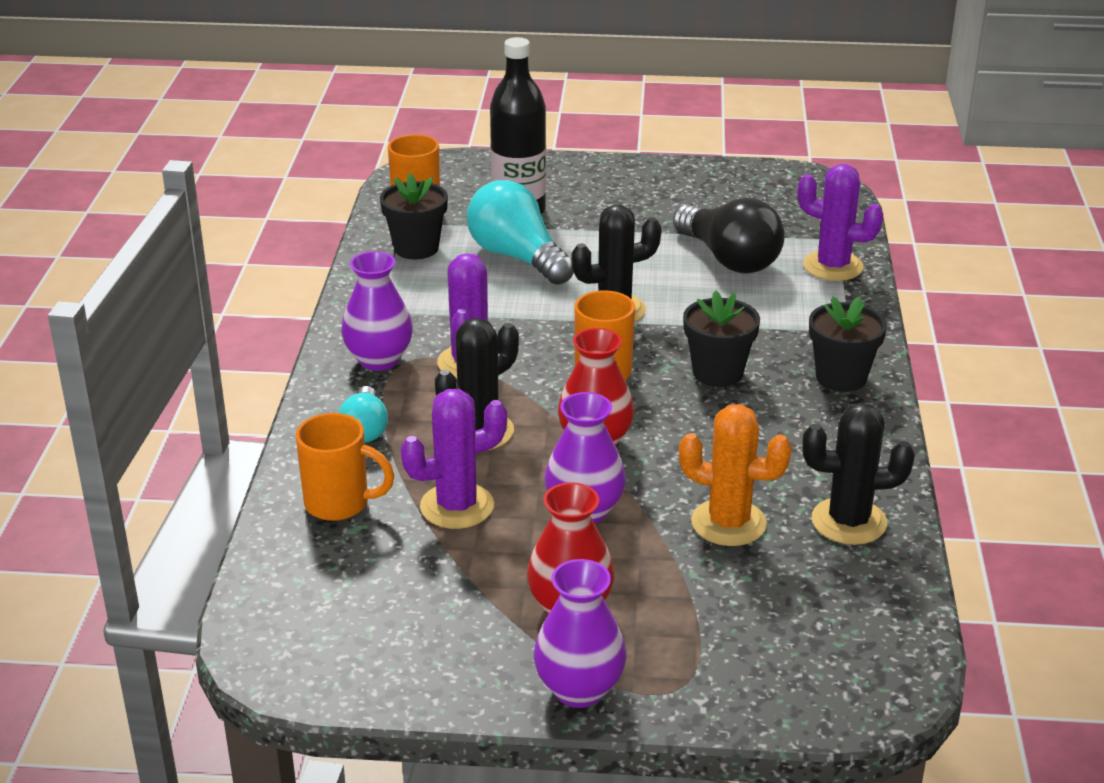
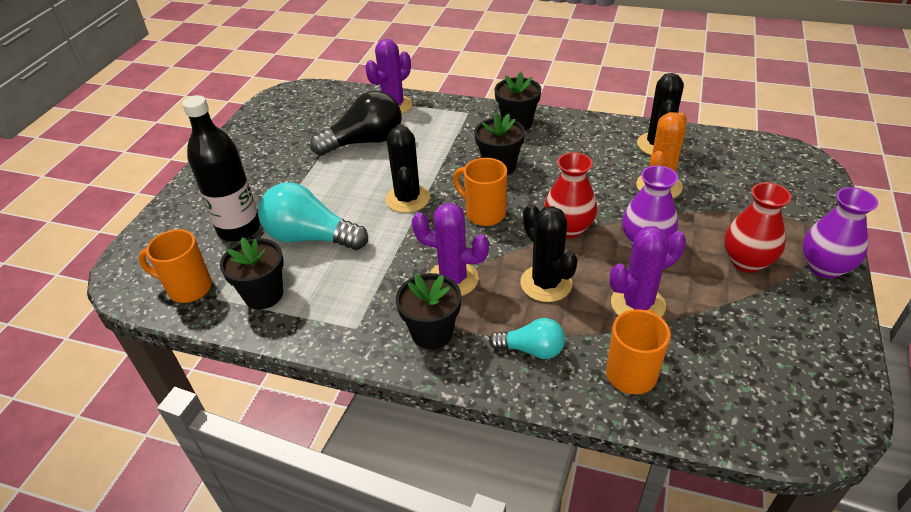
camera: 75 degrees left, 10 degrees up
purple vase [341,251,413,371] -> black flower pot [396,273,461,350]
purple cactus [401,389,507,529] -> purple cactus turned 75 degrees clockwise [610,226,686,317]
turquoise light bulb [467,180,574,285] -> turquoise light bulb turned 45 degrees clockwise [258,182,368,250]

